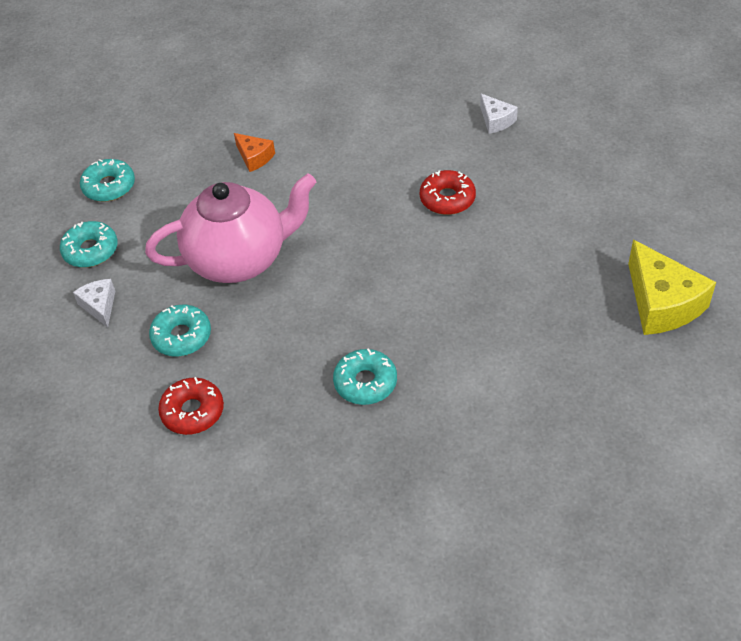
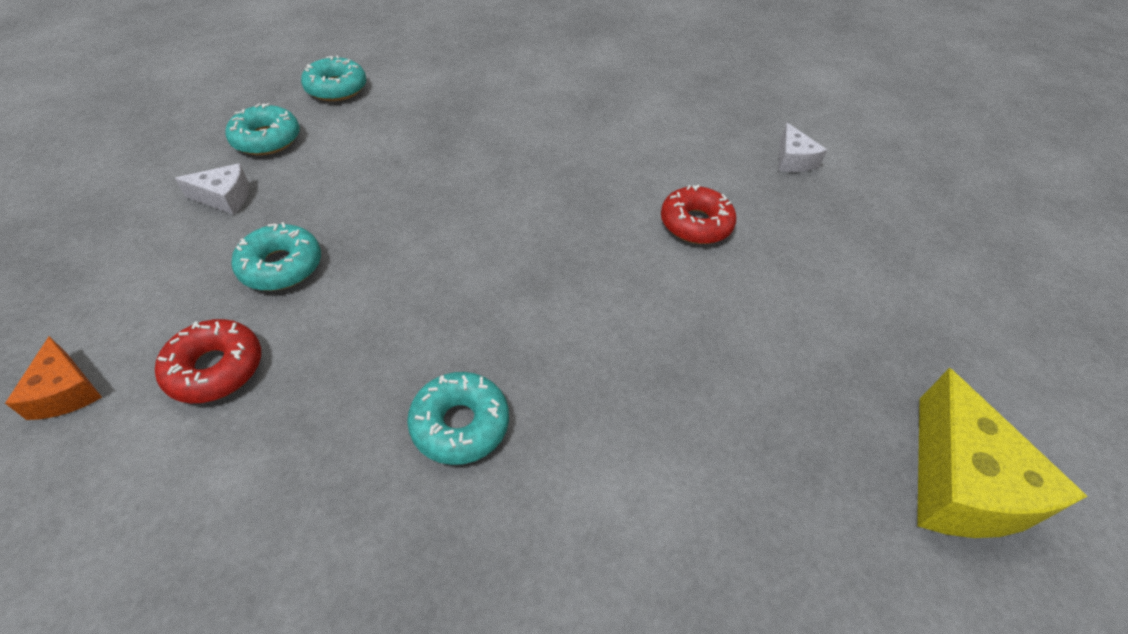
camera: 15 degrees right, 0 degrees up
white cheese [73,279,115,327] -> white cheese turned 90 degrees clockwise [175,163,249,215]
pink teapot [145,174,316,283] -> none
orange cheese [234,133,275,172] -> orange cheese moved to [5,336,102,420]

